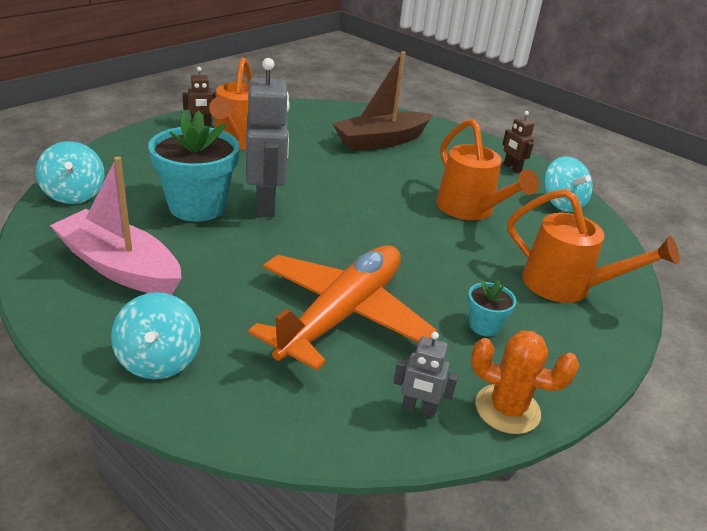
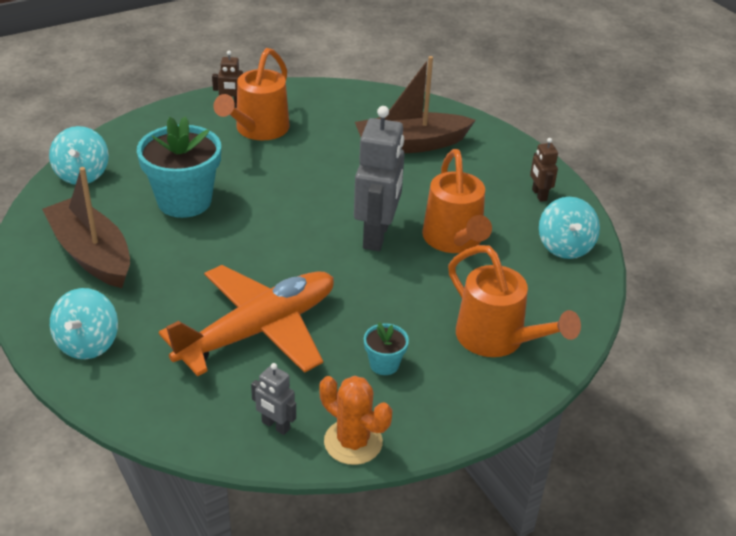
camera: 20 degrees right, 5 degrees up
pink boat [50,156,182,295] -> brown boat [42,167,130,288]
grey robot [246,58,290,217] -> grey robot moved to [354,106,405,251]

